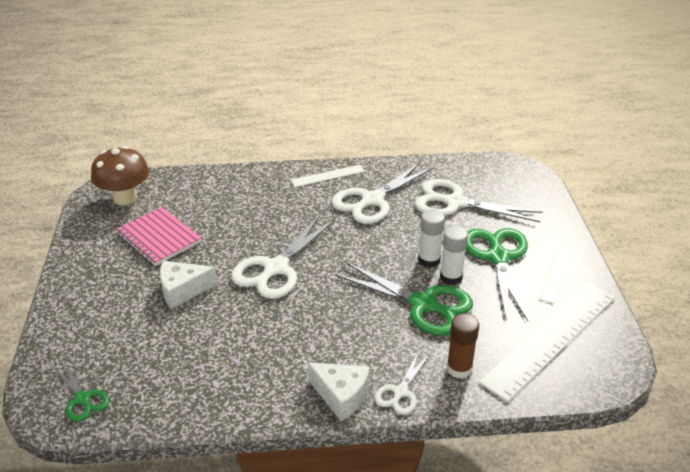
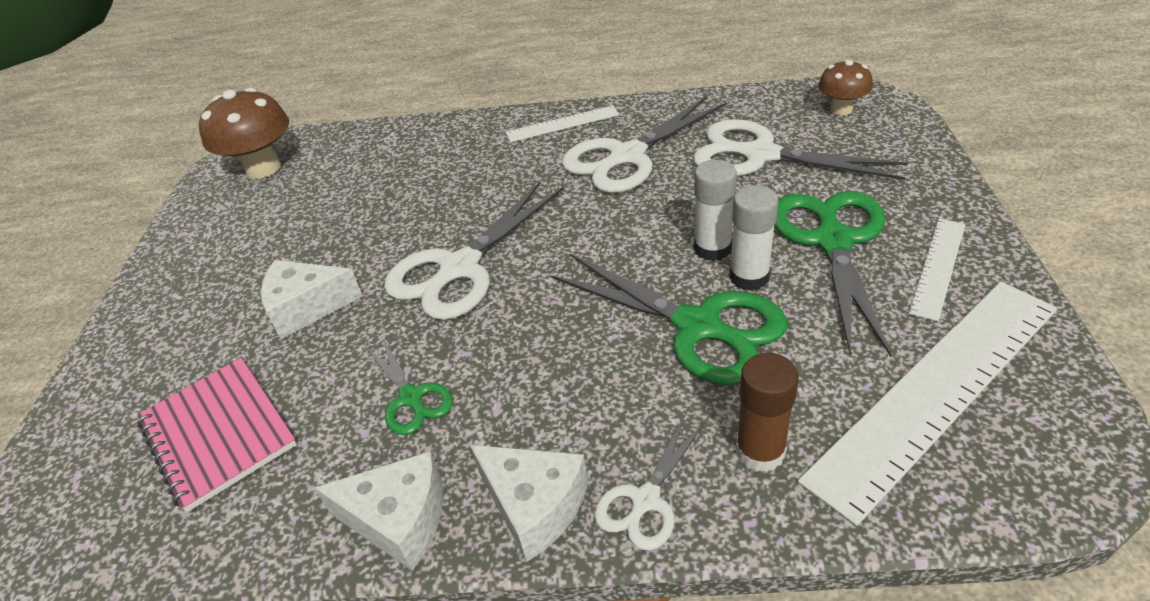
camera: 10 degrees right, 5 degrees up
green scissors [53,361,109,422] -> green scissors moved to [365,337,453,435]
pink notebook [115,207,201,266] -> pink notebook moved to [137,358,297,512]
none -> white cheese [315,451,443,571]
none -> brown mushroom [818,59,873,115]

